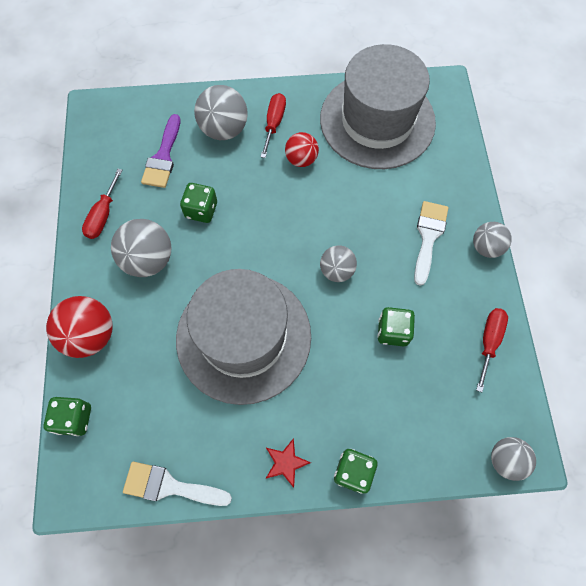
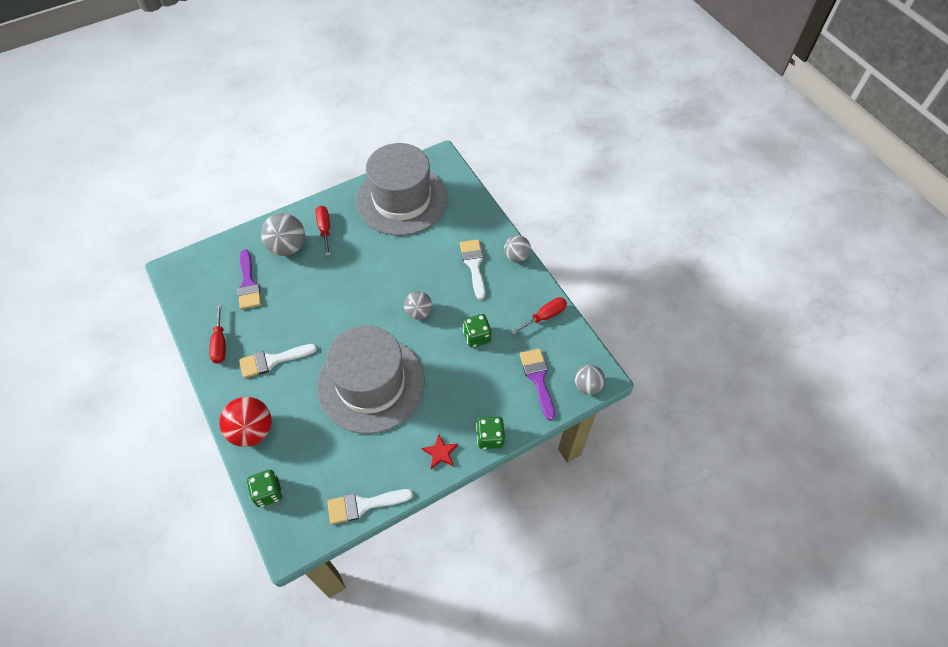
camera: 25 degrees left, 10 degrees down
grey ball [111,219,172,277] -> white brush [239,344,317,378]
green dice [180,183,217,223] -> none
red ball [285,132,319,167] -> none
red screwdriver [476,308,508,392] -> red screwdriver turned 60 degrees clockwise [511,297,567,335]
none -> purple brush [520,348,555,420]

